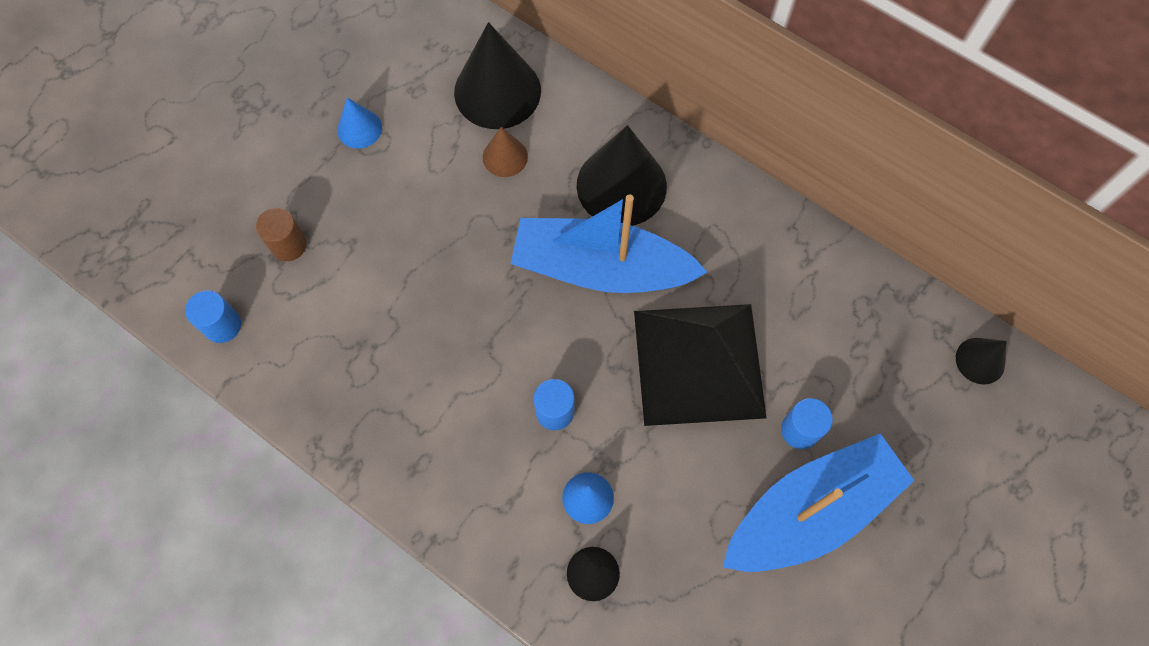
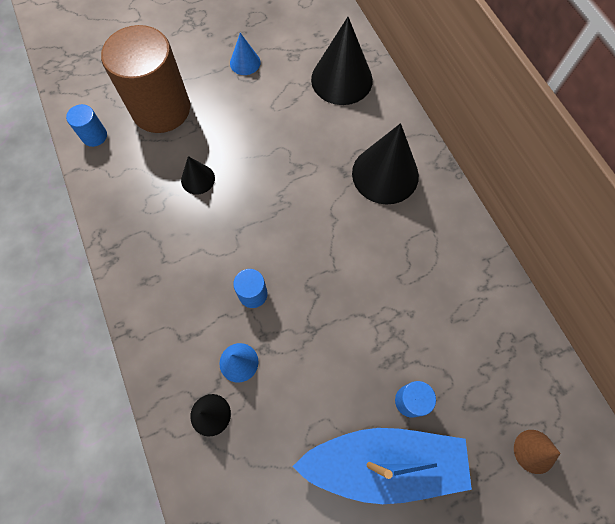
camera: 30 degrees right, 0 degrees up
brown cylinder [256,208,307,261] -> brown cylinder [101,25,190,133], size x2.37
brown cone [483,127,528,177] -> brown cone moved to [514,430,561,474]
blue boat [511,194,707,293] -> none
black pyramid [634,304,767,426] -> none
black cone [956,338,1007,384] -> black cone moved to [181,156,215,195]

